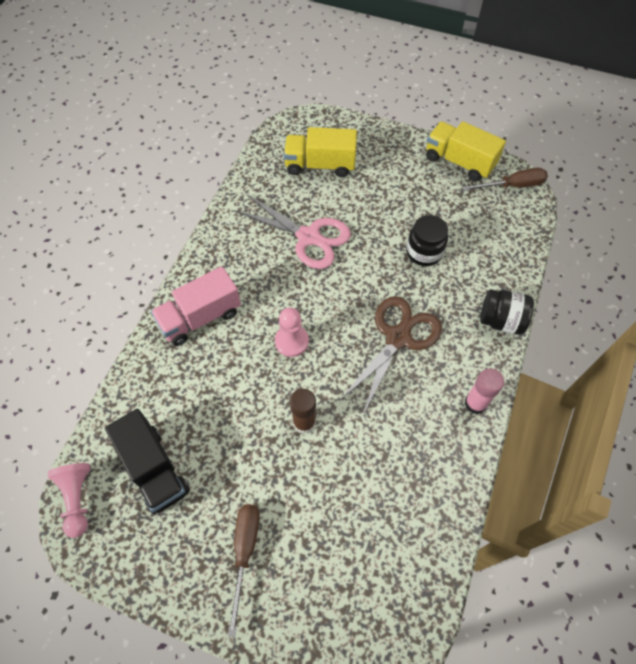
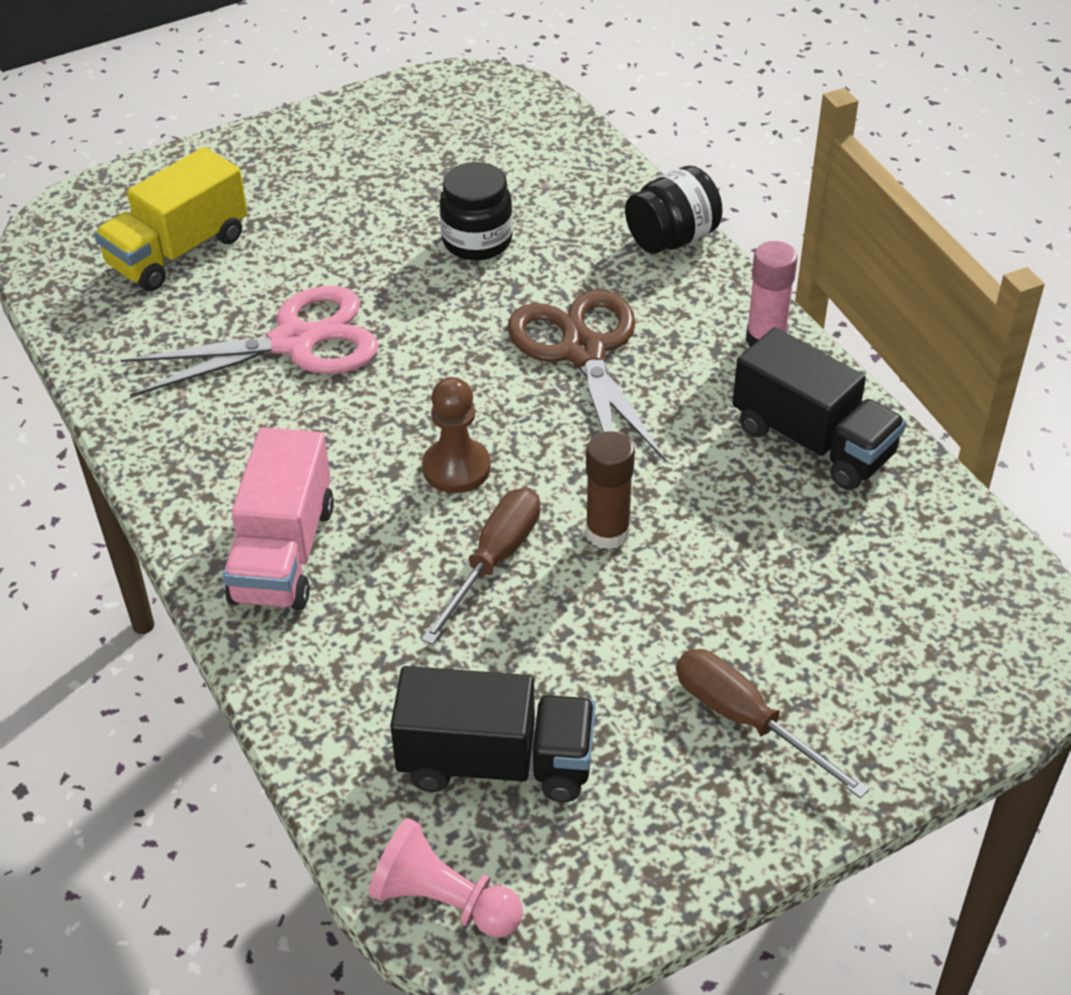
camera: 50 degrees left, 15 degrees down
pink pawn [275,307,309,357] -> brown pawn [422,377,491,493]
yellow truck [426,121,506,181] -> none
brown screwdriver [462,168,548,191] -> brown screwdriver moved to [421,488,540,645]
none -> black truck [733,327,906,490]

